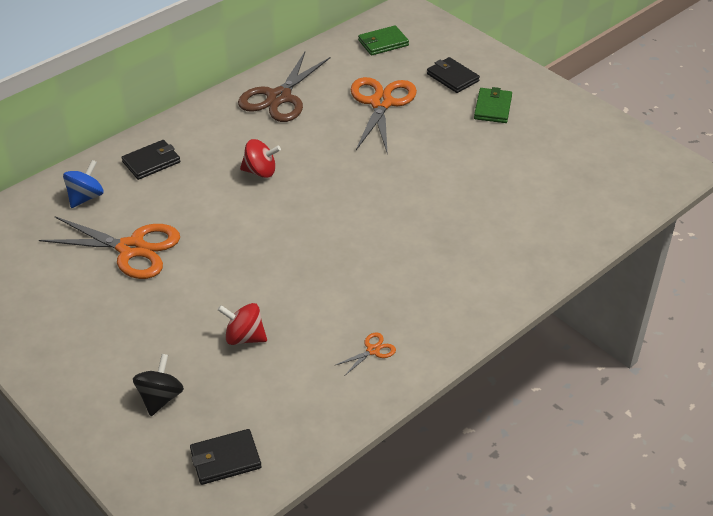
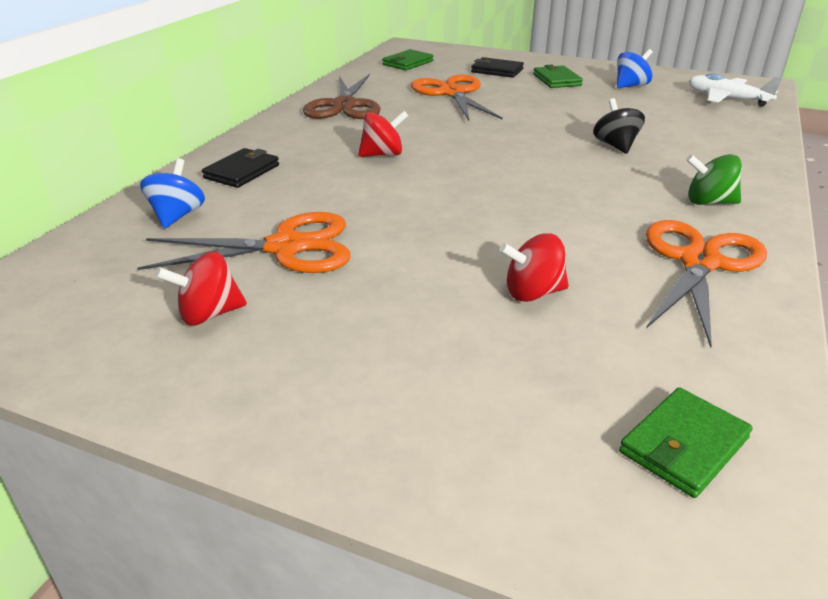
camera: 25 degrees left, 10 degrees down
black spinning top [133,354,184,416] -> black spinning top moved to [593,98,645,154]
black wallet [190,429,261,485] -> green wallet [619,387,753,498]
orange scissors [336,333,396,375] -> orange scissors [646,220,767,348], size x2.39
none -> red spinning top [156,251,247,326]
none -> blue spinning top [617,49,653,88]
none -> green spinning top [686,154,742,205]
none -> white plane [689,73,782,107]

